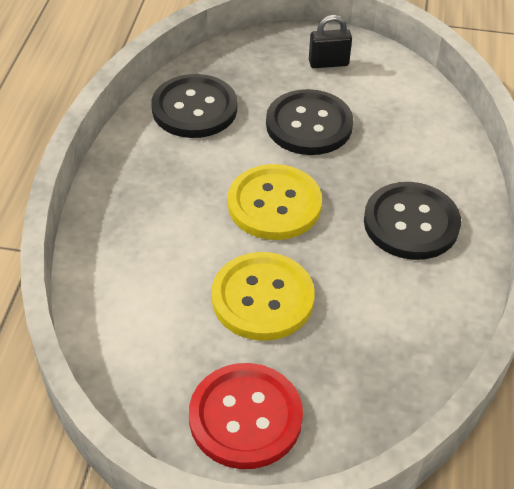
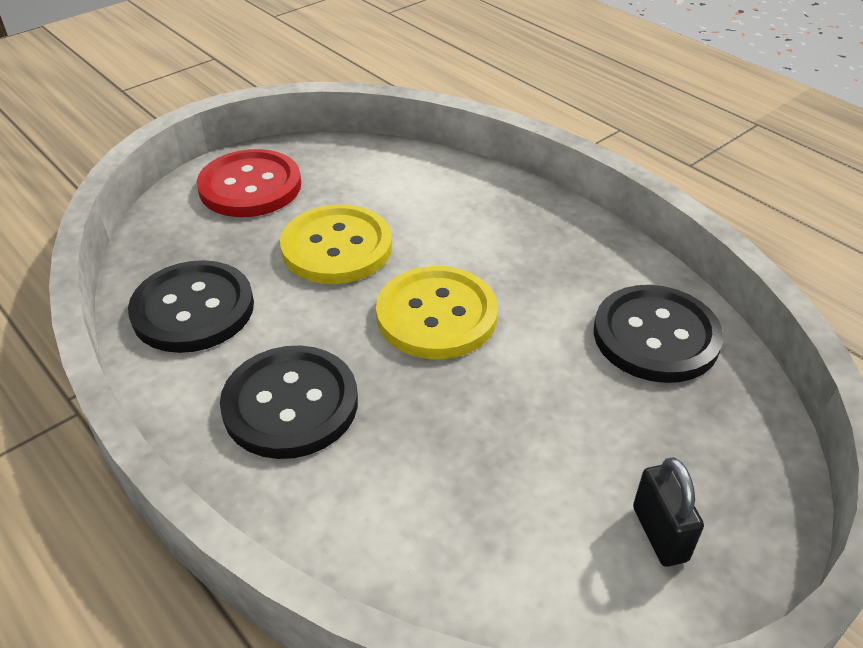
camera: 130 degrees right, 5 degrees down
black button [266,89,353,155] -> black button moved to [128,260,254,353]
black padlock [309,15,352,68] -> black padlock turned 45 degrees counterclockwise [633,457,704,567]

